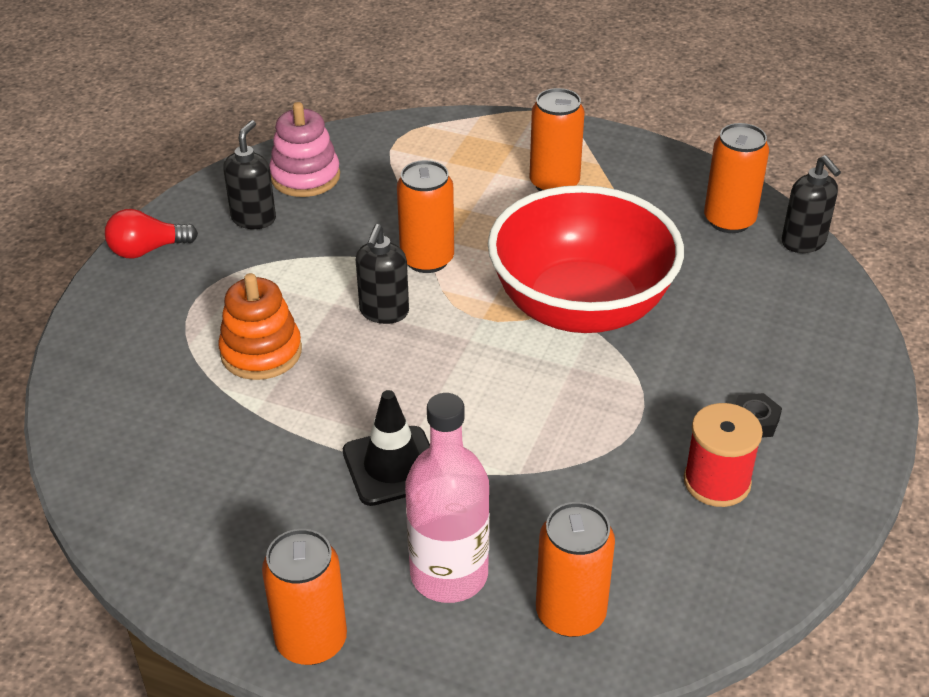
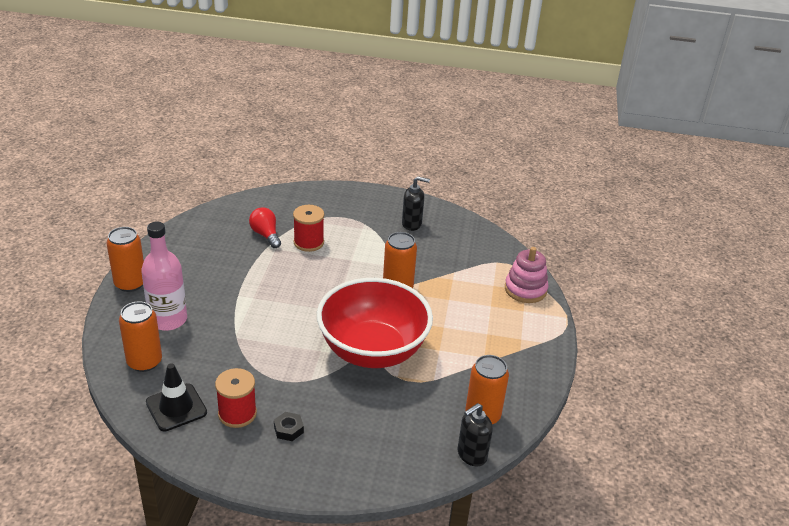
camera: 75 degrees right, 5 degrees down
red light bulb [105,209,198,259] -> red light bulb moved to [249,207,281,248]
orange stacking toy [218,273,302,380] -> red spool [293,205,324,252]
pink stacking toy [269,102,340,197] -> pink stacking toy moved to [505,247,549,303]
black traffic cone [343,390,430,506] -> black traffic cone moved to [146,363,207,431]
black soap dispenser [356,224,409,324] -> none
orange can [530,88,585,191] -> none

